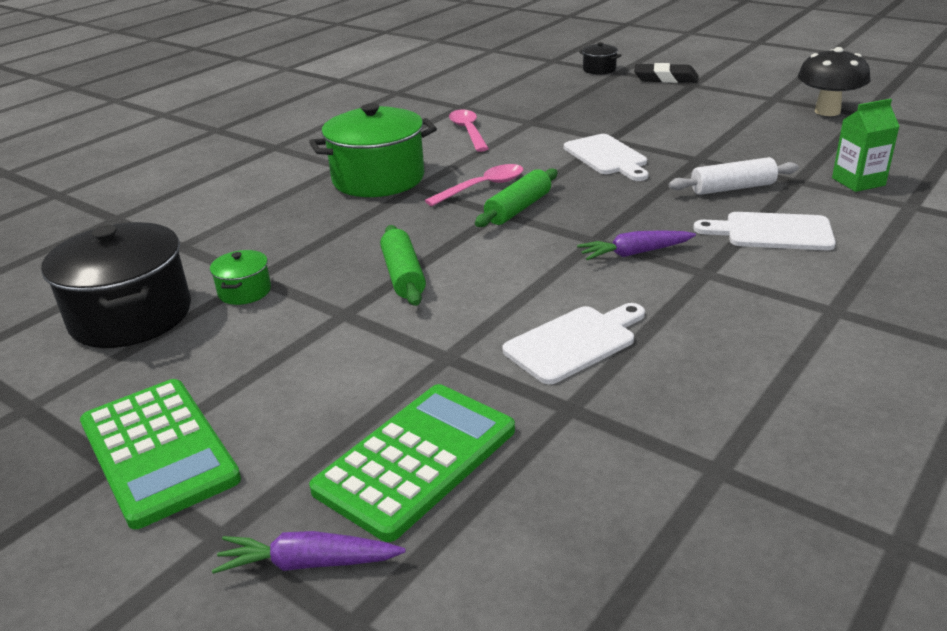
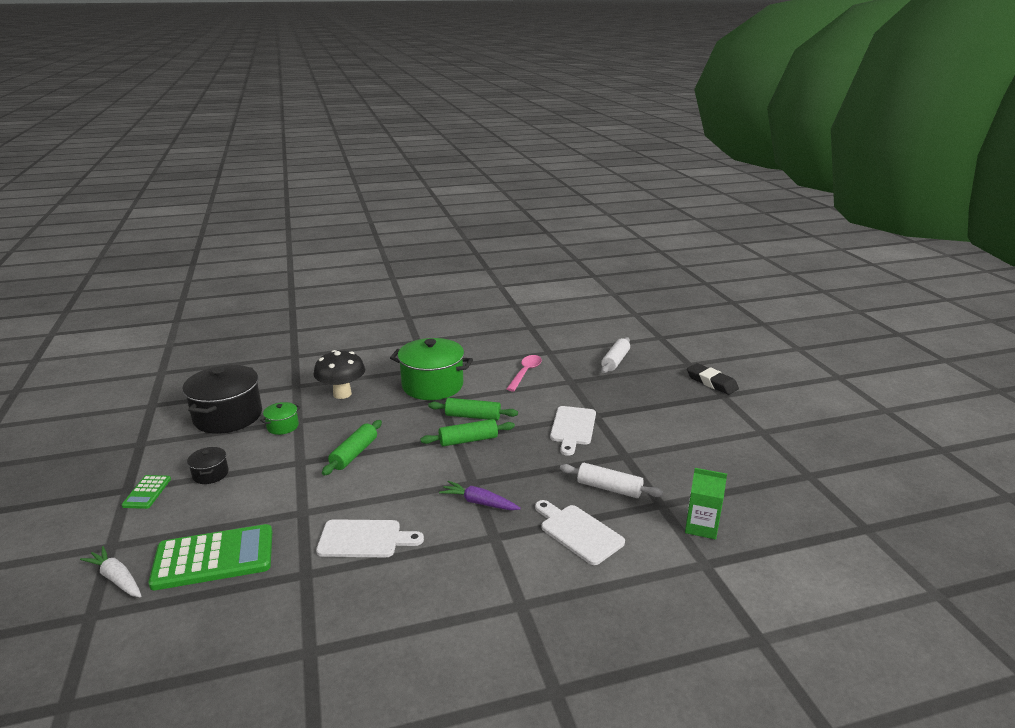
camera: 35 degrees right, 5 degrees down
green calculator [80,379,241,529] -> green calculator [121,475,171,509], size x0.49
purple carrot [212,531,406,574] -> white carrot [80,546,141,597]
pink spoon [425,164,523,206] -> green rolling pin [428,398,518,420]
black pot [579,42,622,75] -> black pot moved to [187,447,229,484]
black mushroom [798,47,870,116] -> black mushroom moved to [313,350,365,399]
none -> white rolling pin [601,337,630,373]

